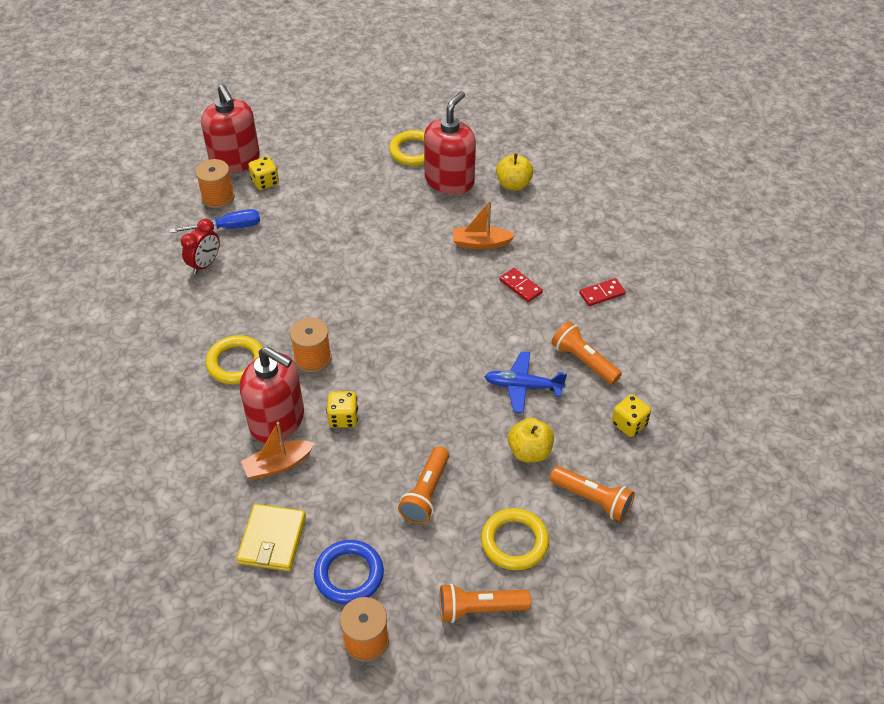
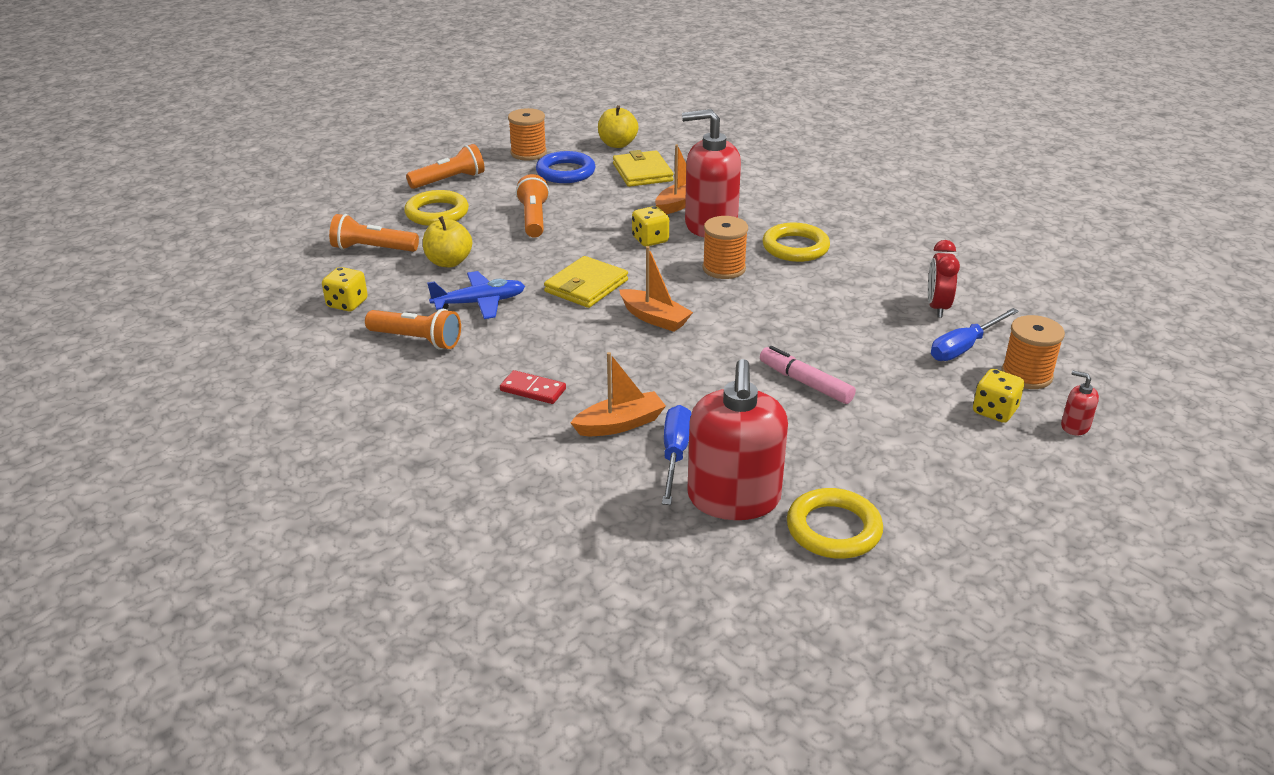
camera: 155 degrees right, 15 degrees down
red soap dispenser [201,84,260,173] -> red soap dispenser [1061,371,1099,435], size x0.40
yellow apple [496,153,533,191] -> yellow apple moved to [598,105,638,148]
red domino [579,278,626,306] -> none
none -> yellow wallet [544,256,628,308]
none -> orange boat [619,246,693,332]
none -> blue screwdriver [662,405,691,505]
none -> pink marker [760,346,856,404]

